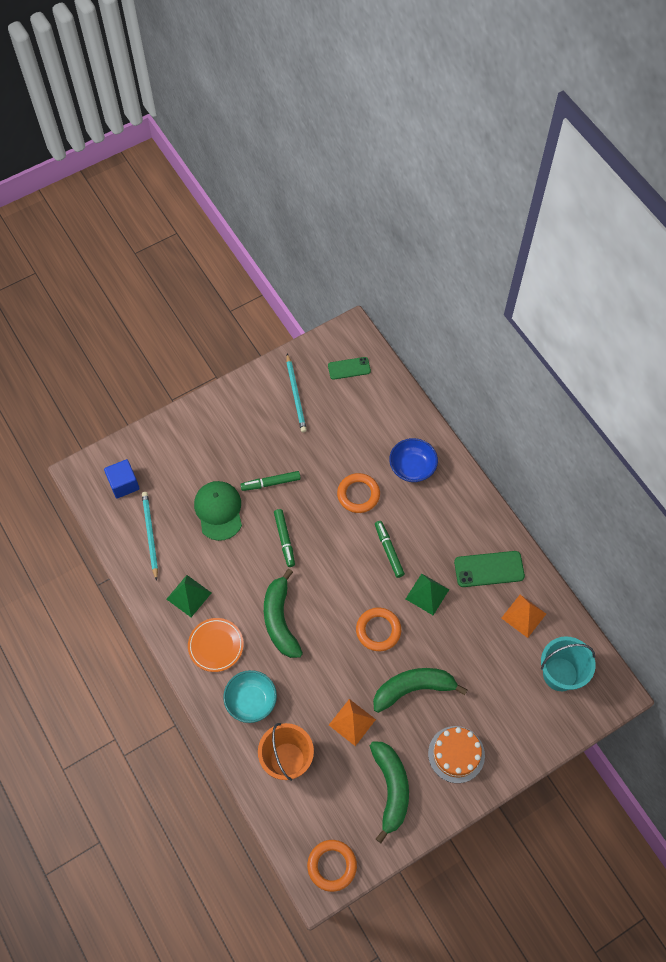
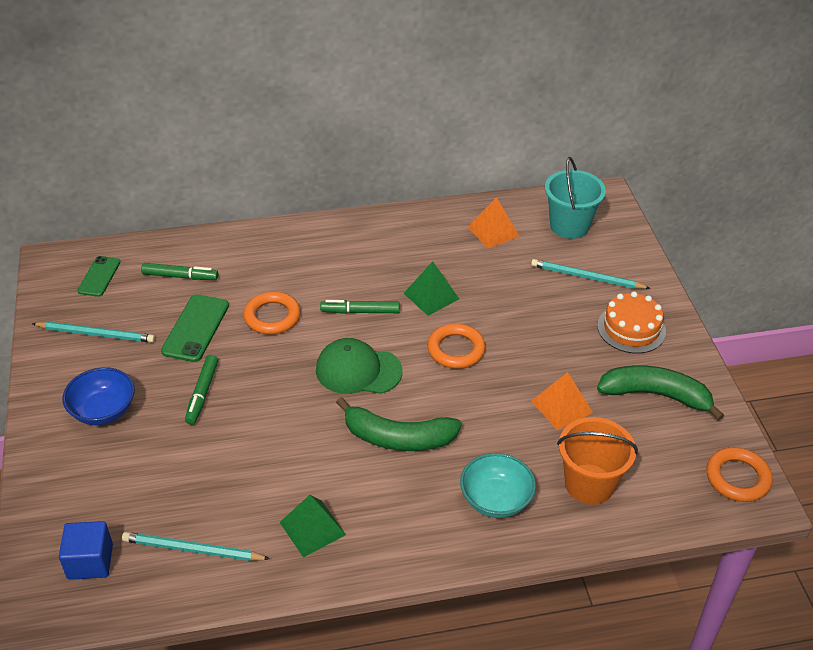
camera: 70 degrees left, 20 degrees down
orange plate [188,618,244,672] -> none
green cap [194,481,242,541] -> green cap moved to [316,338,403,394]
green marker [274,509,295,567] -> green marker moved to [141,263,218,280]
green banana [373,668,468,713] -> none
blue bowl [389,438,438,482] -> blue bowl moved to [63,367,135,425]
green phone [454,551,525,587] -> green phone moved to [161,294,229,362]
none -> turquoise pencil [531,259,651,289]

